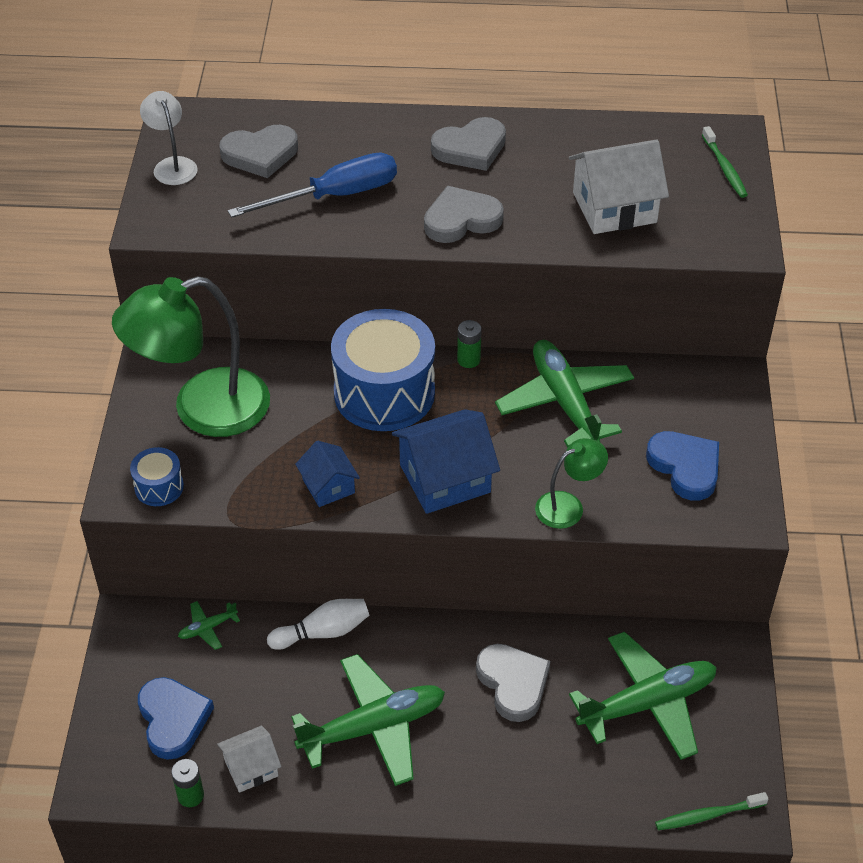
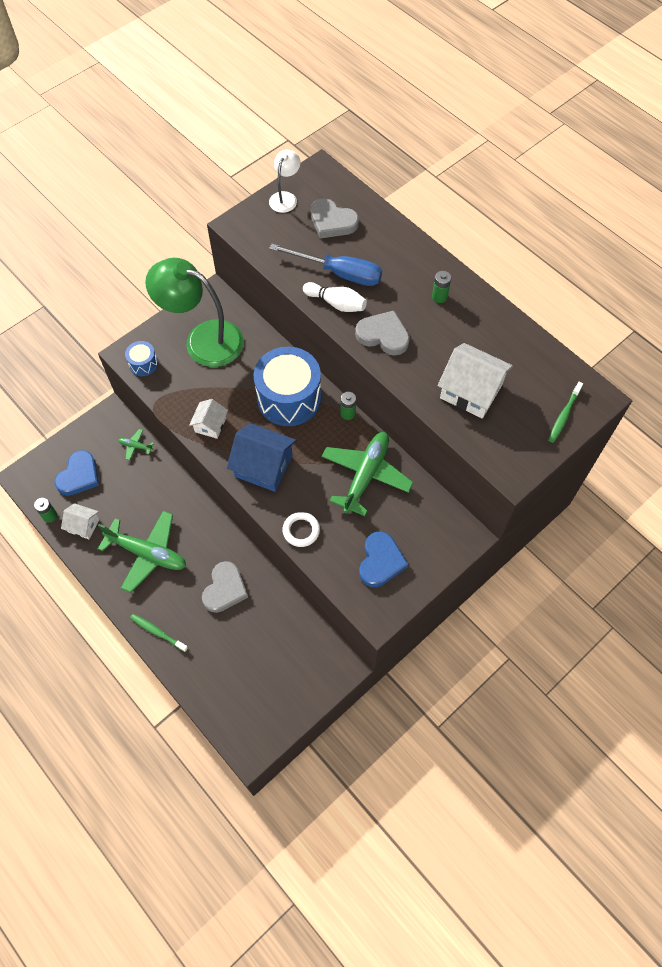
camera: 45 degrees right, 15 degrees up
white bowling pin [267,599,370,650] -> white bowling pin moved to [303,282,367,312]
blue house [295,440,360,507] -> white house [189,399,228,439]
grey heart [431,117,506,171] -> green battery [432,271,451,303]
green lamp [535,438,608,529] -> white ring [282,512,320,547]
green plane [569,632,717,760] -> none
green toothbrush [655,792,768,830] -> green toothbrush moved to [130,614,188,652]

